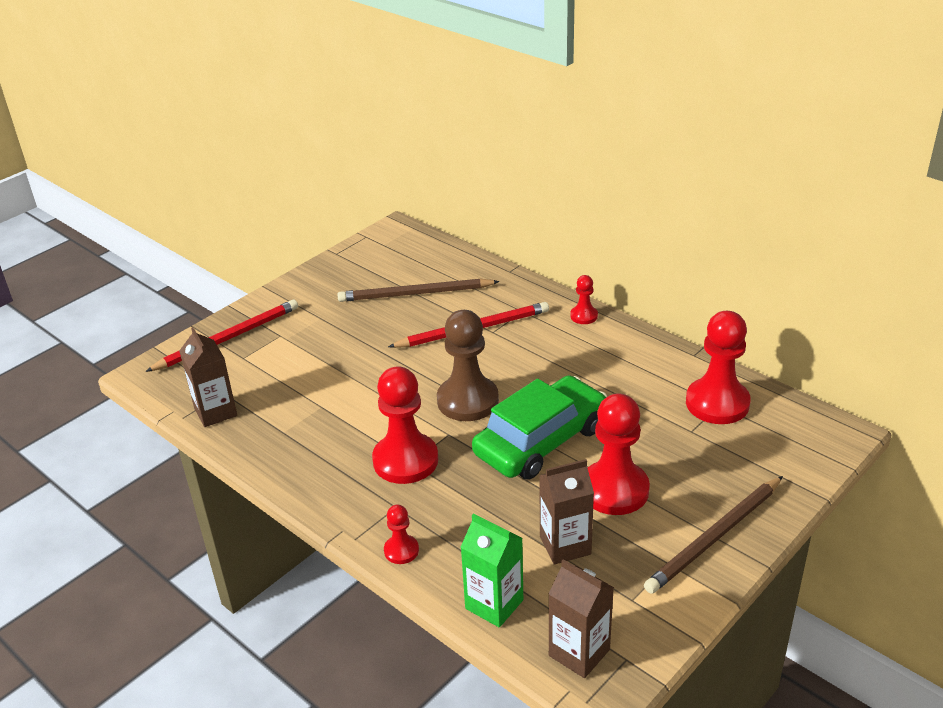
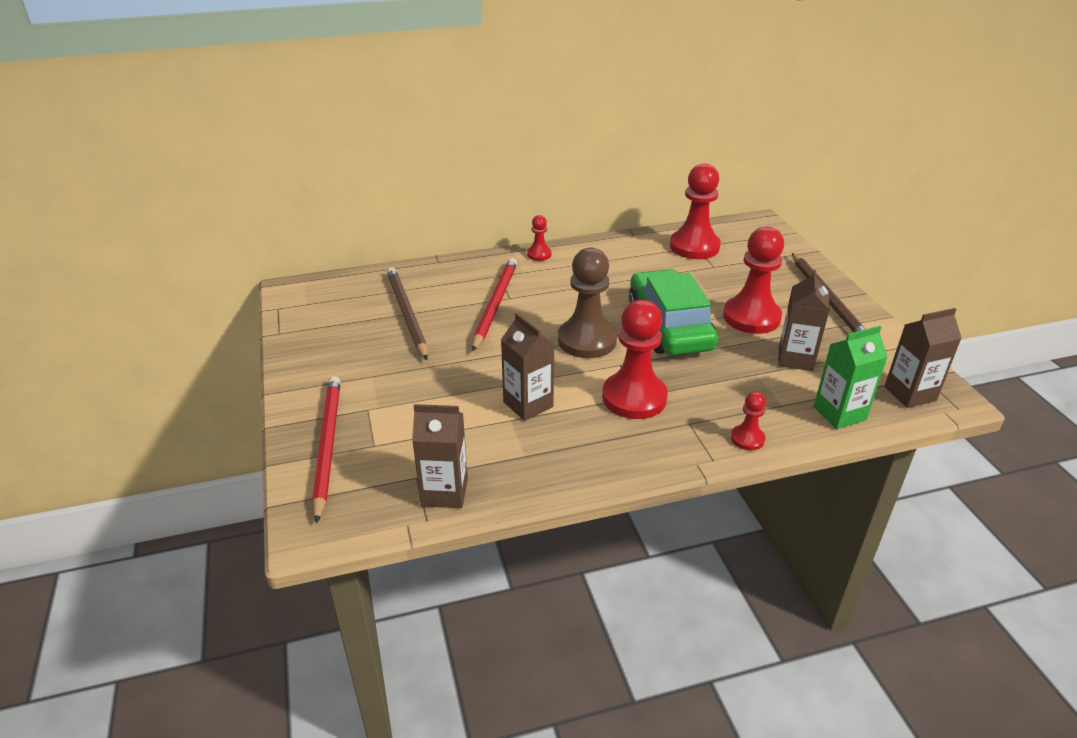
camera: 60 degrees left, 0 degrees up
brown pencil [337,279,500,302] -> brown pencil turned 135 degrees clockwise [387,267,428,360]
none -> brown carton [501,313,554,421]

